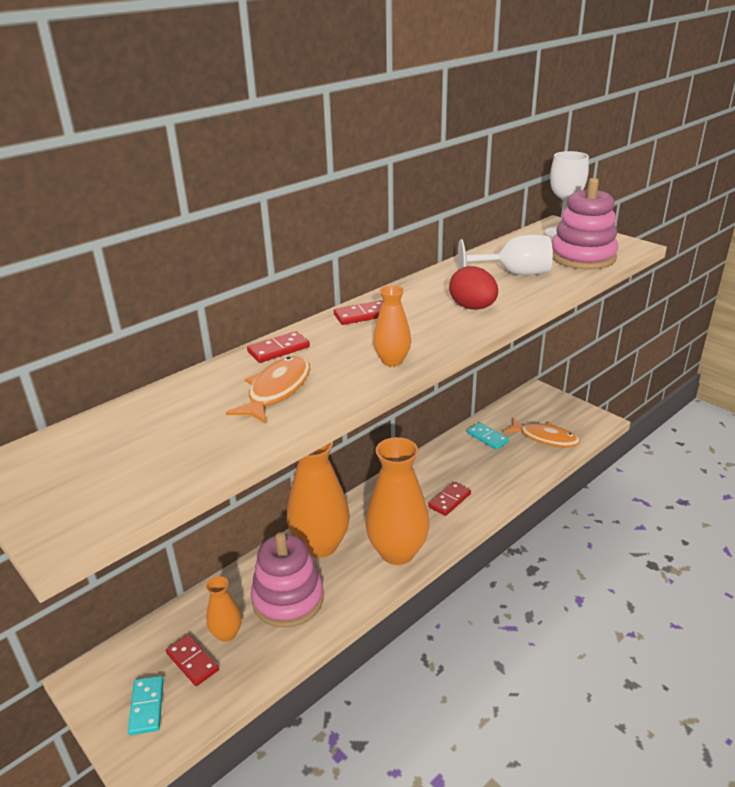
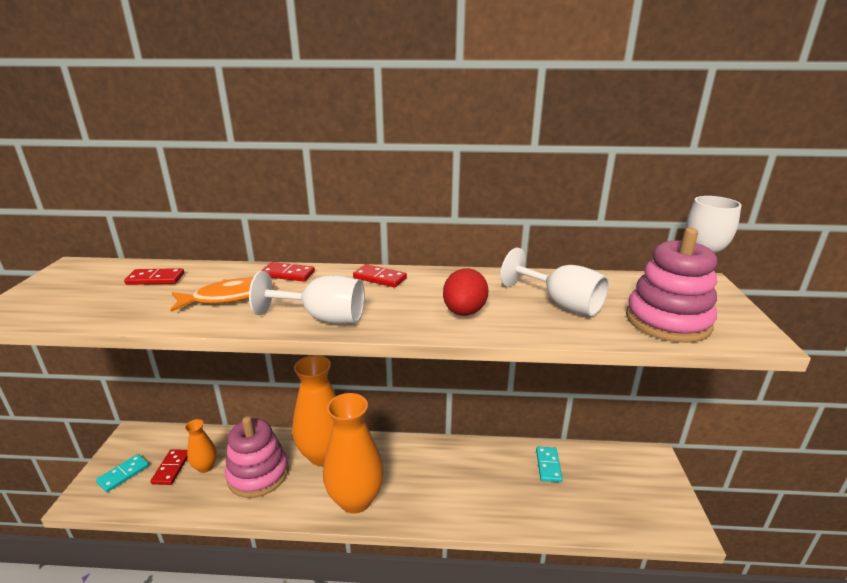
camera: 45 degrees right, 5 degrees down
orange vase [373,285,411,367] -> white goblet [249,271,365,324]
red domino [428,482,471,516] -> red domino moved to [124,268,184,285]
orange fish [504,418,580,447] -> none

